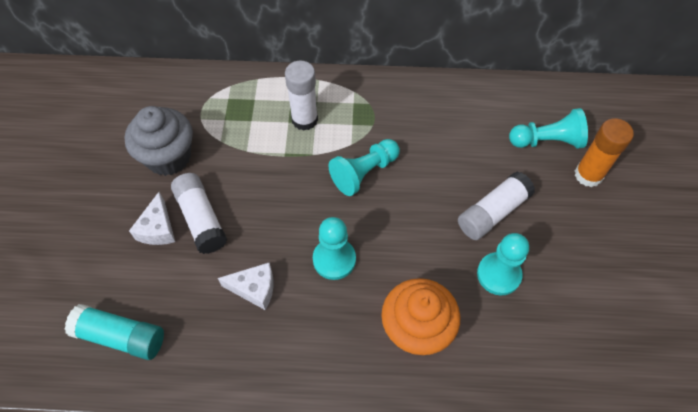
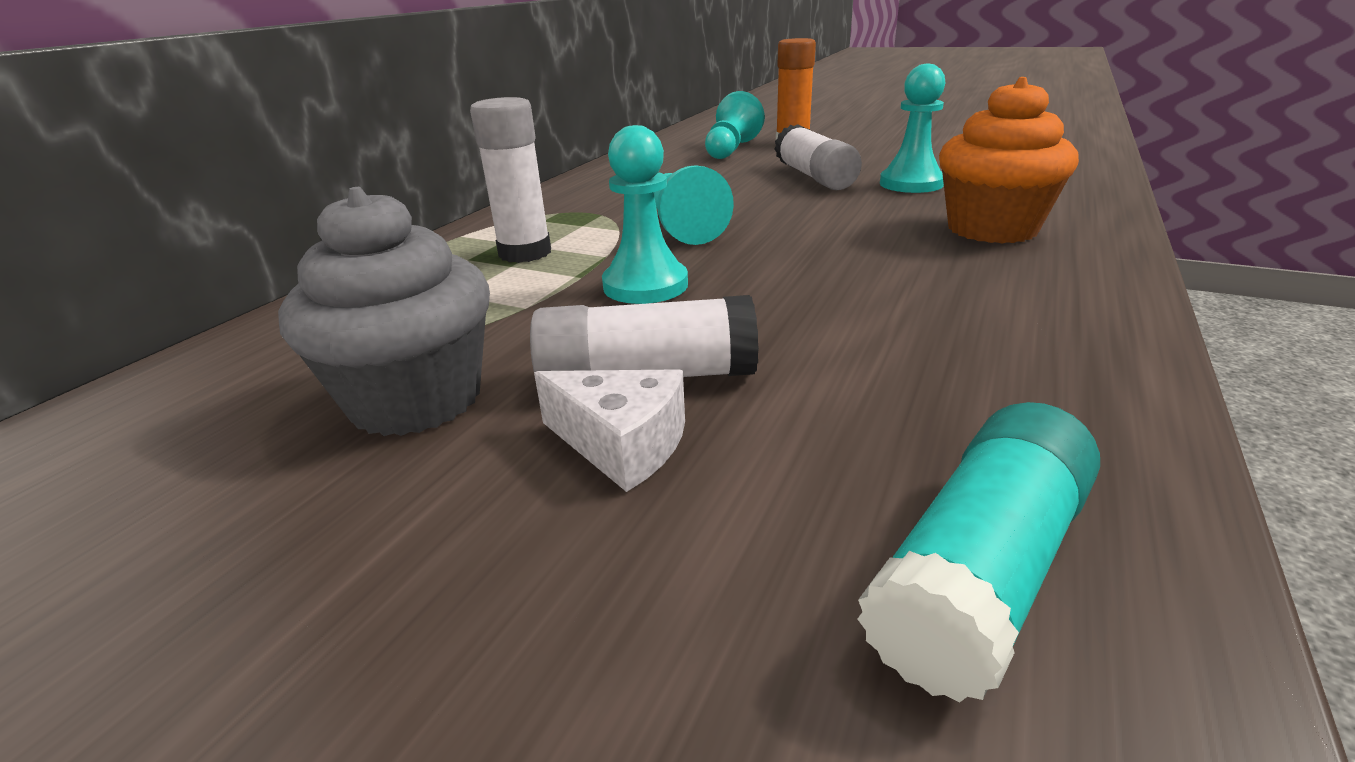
camera: 65 degrees left, 30 degrees down
white cheese [218,263,274,310] -> none
turquoise pawn [313,217,356,280] -> turquoise pawn moved to [602,125,688,304]

